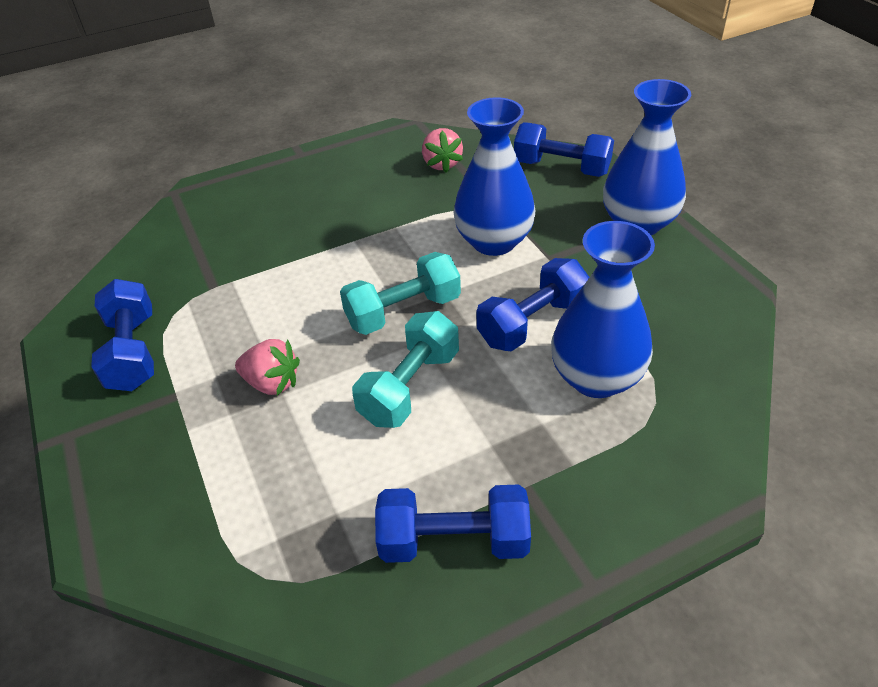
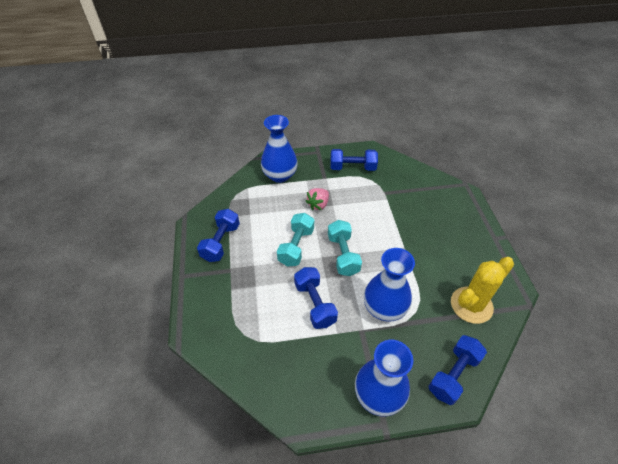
camera: 105 degrees right, 5 degrees up
turquoise dumbbell [352,311,459,428] -> turquoise dumbbell turned 60 degrees clockwise [277,213,314,267]
pink strawberry [422,128,463,172] -> yellow cactus [451,257,514,324]
blue vase [551,221,655,398] -> blue vase moved to [261,115,298,183]

